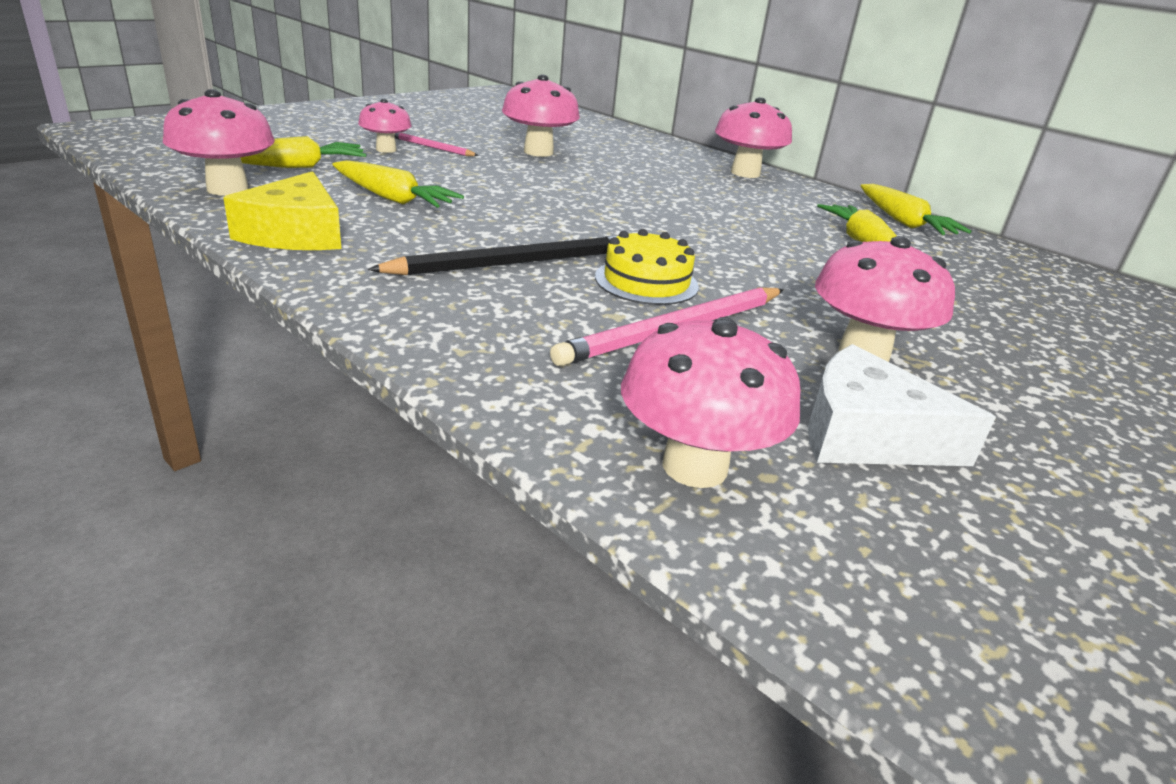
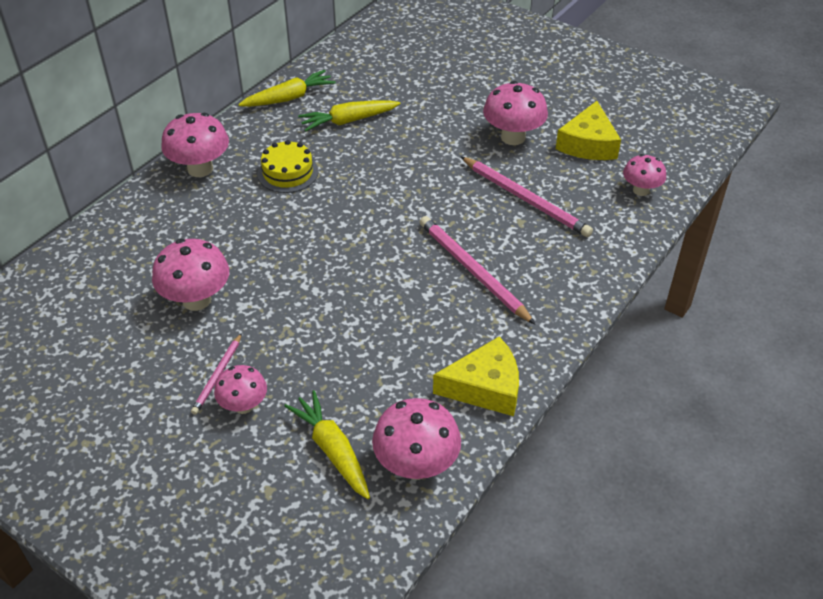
camera: 95 degrees left, 15 degrees up
yellow carrot [332,160,464,208] -> none
black pencil [367,236,617,275] -> pink pencil [420,216,535,324]
yellow cake [595,229,699,305] -> yellow cake moved to [258,140,318,193]
pink mushroom [621,317,800,488] -> pink mushroom [623,154,666,196], size x0.63
white cheese [808,344,996,466] -> yellow cheese [556,101,621,160]

